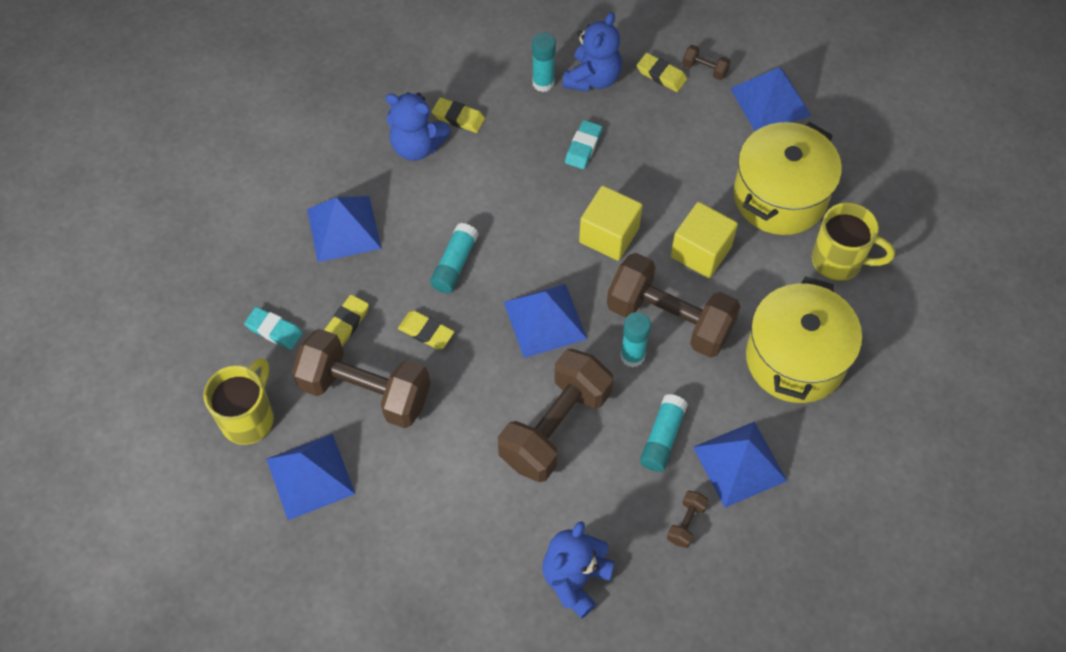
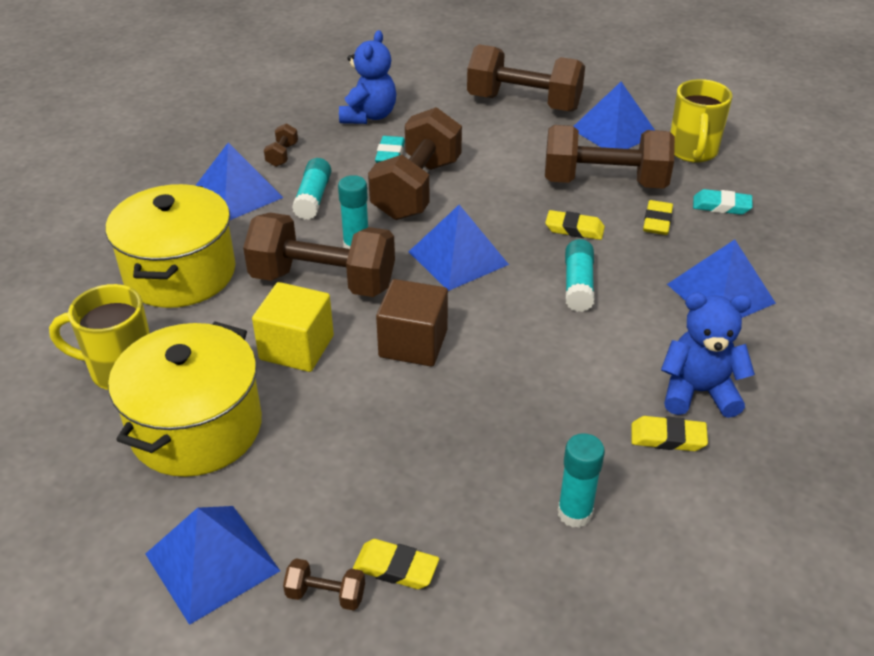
camera: 165 degrees right, 20 degrees down
blue teddy bear [562,12,622,92] -> none
turquoise eraser [565,120,602,169] -> turquoise eraser moved to [375,136,405,163]
yellow cube [579,186,643,261] -> brown cube [376,279,448,366]
none -> brown dumbbell [467,44,585,112]

